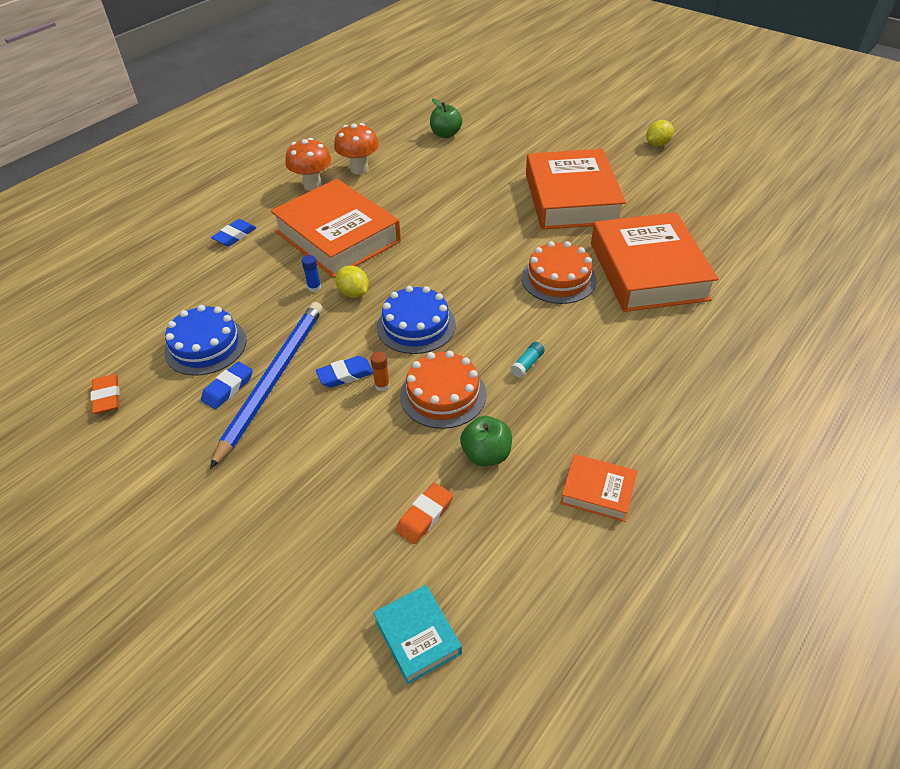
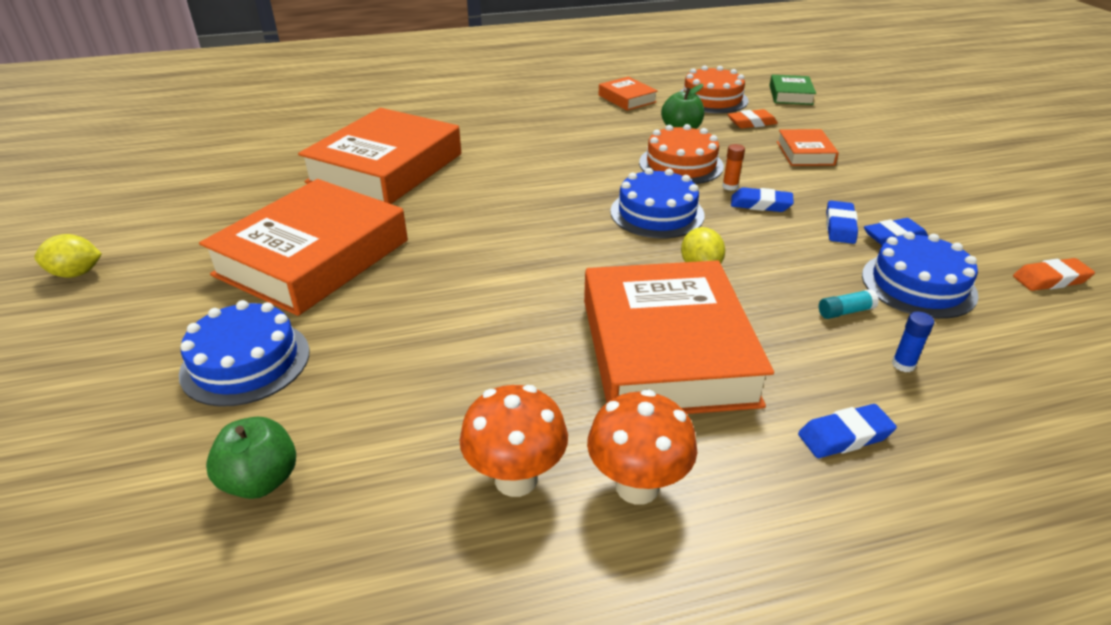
camera: 145 degrees left, 10 degrees down
orange eraser [91,374,120,414] -> orange eraser turned 60 degrees clockwise [1013,258,1095,291]
blue pencil [210,302,323,469] -> blue eraser [826,201,858,244]
blue glue stick [302,255,321,292] -> blue glue stick moved to [892,311,934,372]
turquoise book [373,585,462,684] -> green book [769,75,816,105]
turquoise glue stick [511,342,545,377] -> turquoise glue stick moved to [819,289,879,319]
orange cake [522,241,597,304] -> orange cake moved to [679,65,749,113]
none -> blue cake [179,300,310,407]
none -> orange book [777,129,839,166]

